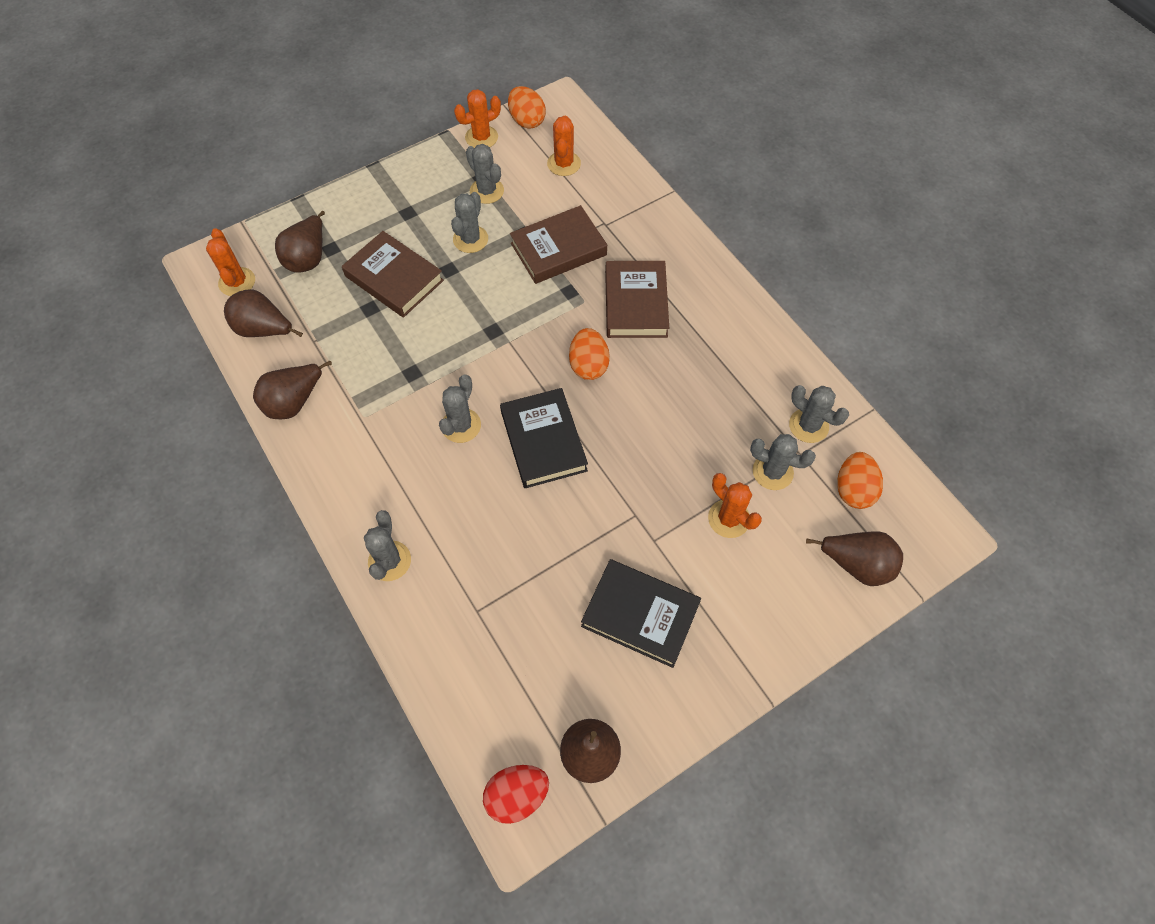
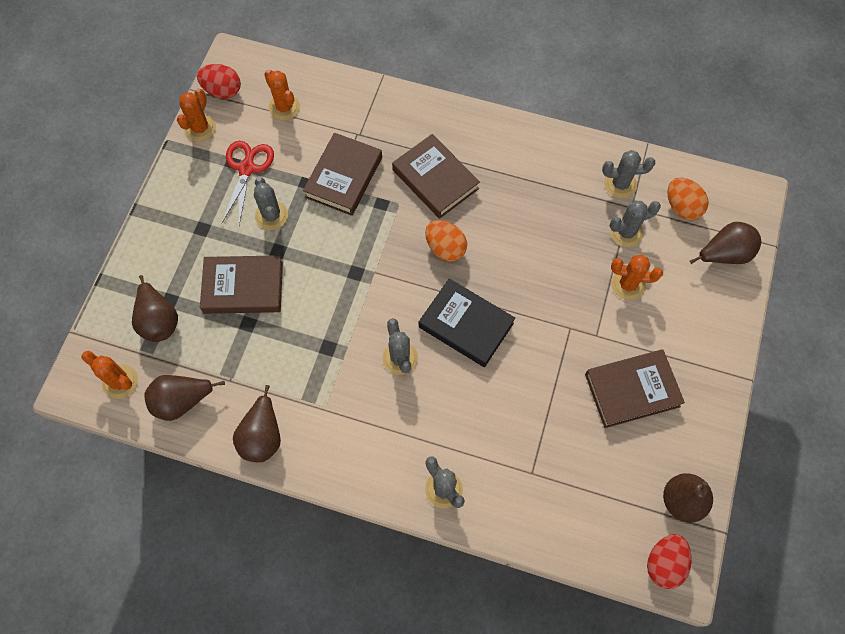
camera: 40 degrees left, 5 degrees up
grey cactus [466,144,504,204] -> red scissors [222,141,274,225]
orange egg [508,86,546,129] -> red egg [197,64,241,99]
black book [581,559,701,668] -> brown book [585,349,685,428]

